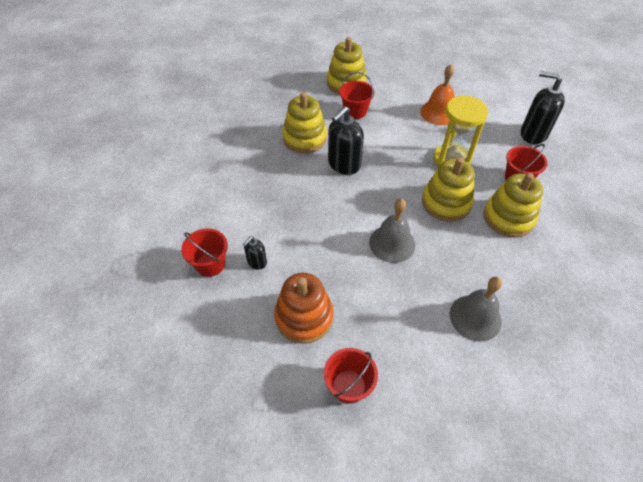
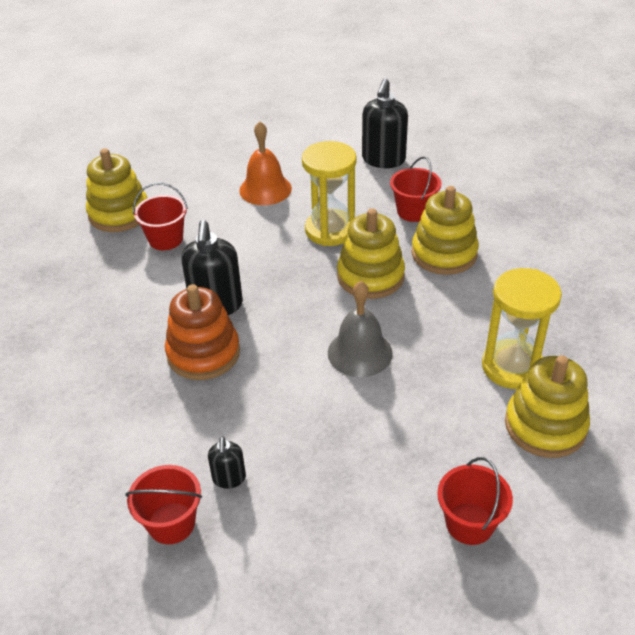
camera: 40 degrees left, 10 degrees down
orange stacking toy [274,273,334,344] -> orange stacking toy moved to [165,284,240,380]
yellow stacking toy [282,92,327,154] -> yellow stacking toy moved to [505,355,590,458]
grey bell [450,277,502,342] -> yellow hourglass [482,268,562,389]
black soap dispenser [521,71,565,144] -> black soap dispenser turned 60 degrees counterclockwise [362,78,408,168]

